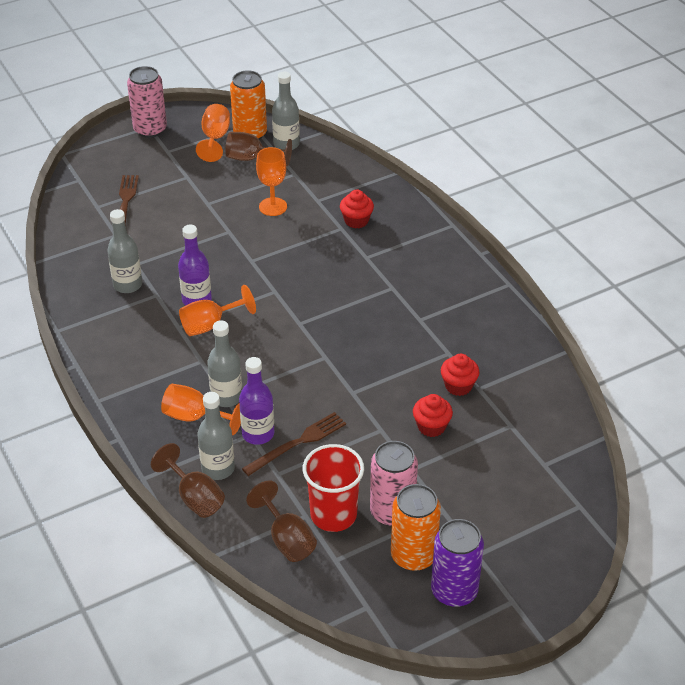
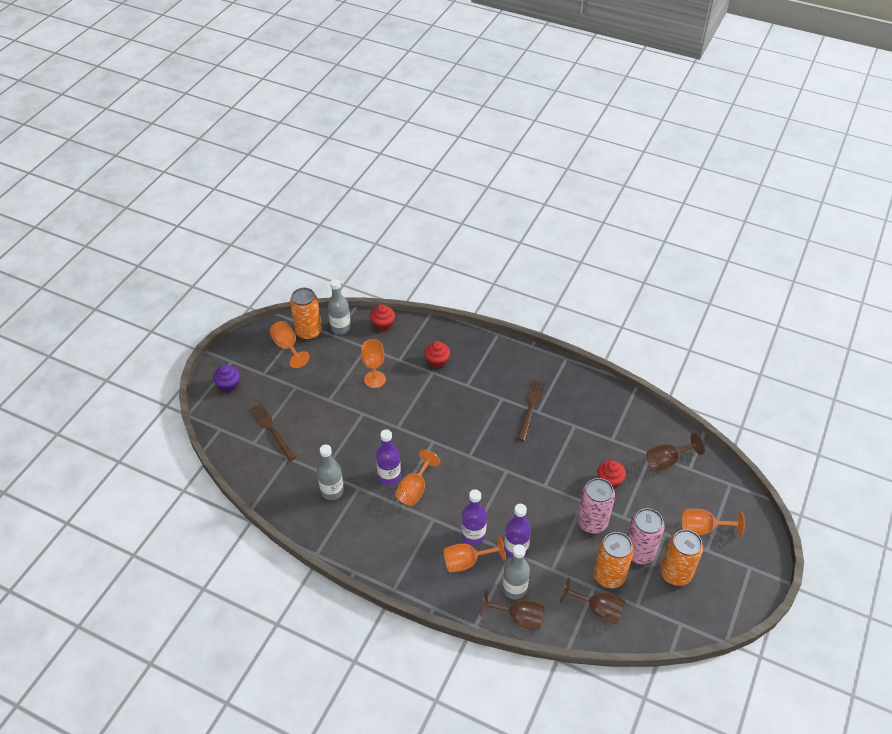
camera: 35 degrees left, 5 degrees up
pink can [127,66,167,138] -> pink can moved to [577,478,615,534]
grey bottle [207,320,242,407] -> purple bottle [461,489,487,545]
brown goblet [225,132,292,166] -> brown goblet moved to [647,433,705,471]
brown fork [242,412,346,476] -> brown fork moved to [517,379,546,441]
red cup [303,444,364,532] -> orange can [594,532,634,588]
purple can [431,519,484,607] -> none
red cupcake [441,354,480,396] -> red cupcake moved to [370,304,395,331]
none -> purple cupcake [213,365,240,393]
none -> orange goblet [682,509,745,536]

